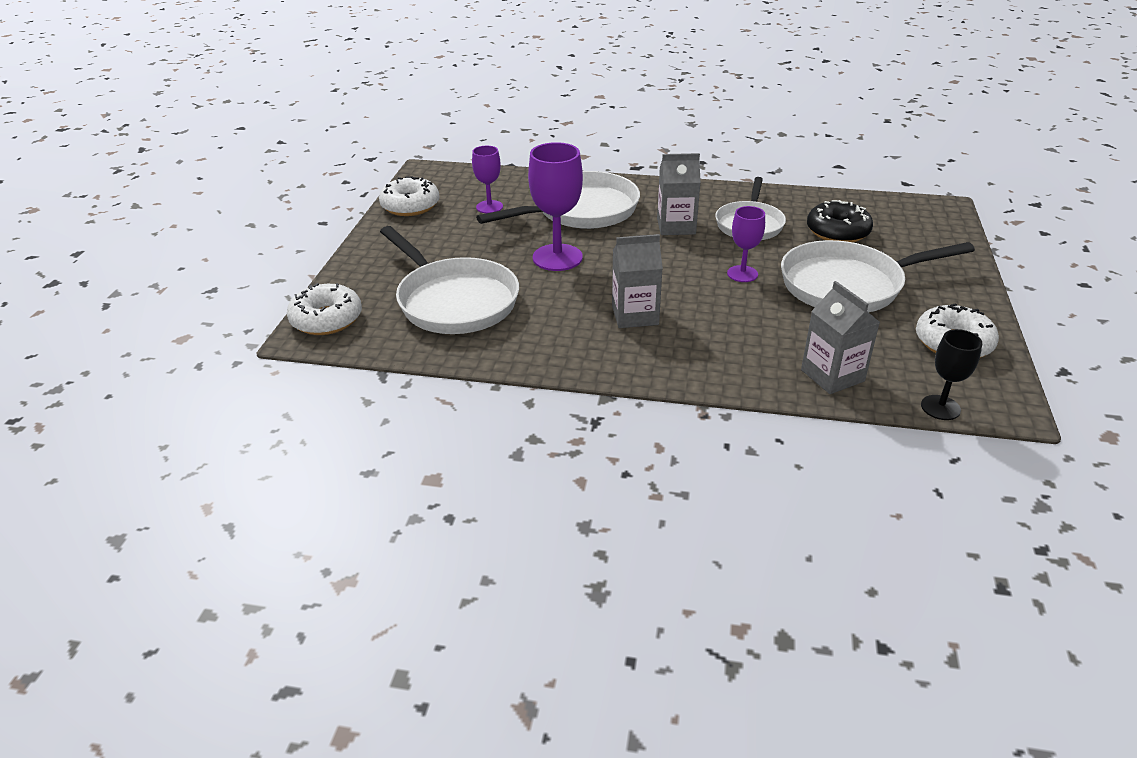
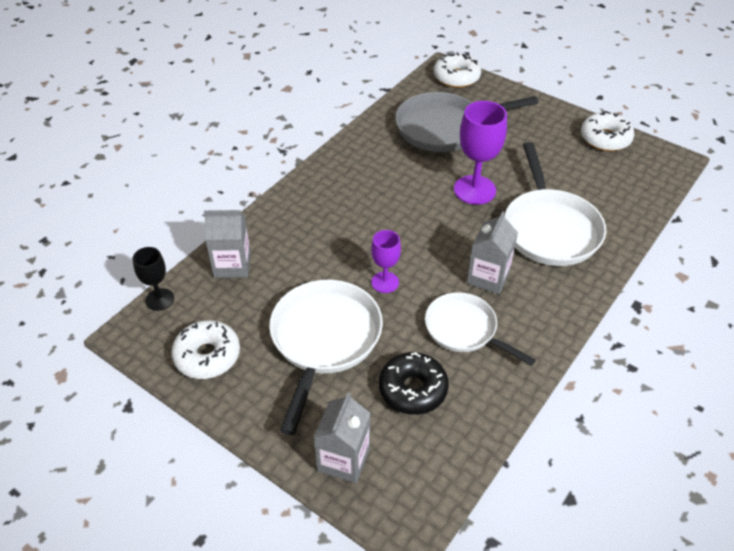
camera: 115 degrees right, 10 degrees up
white pan [380,226,519,334] -> grey pan [395,92,538,152]
purple goblet [472,146,503,213] -> none
grey carton [612,234,663,328] -> grey carton moved to [314,392,370,483]

